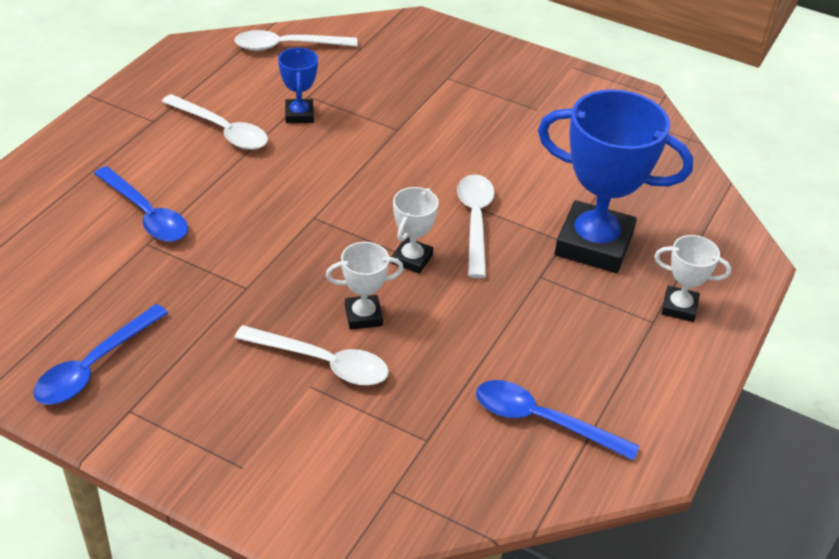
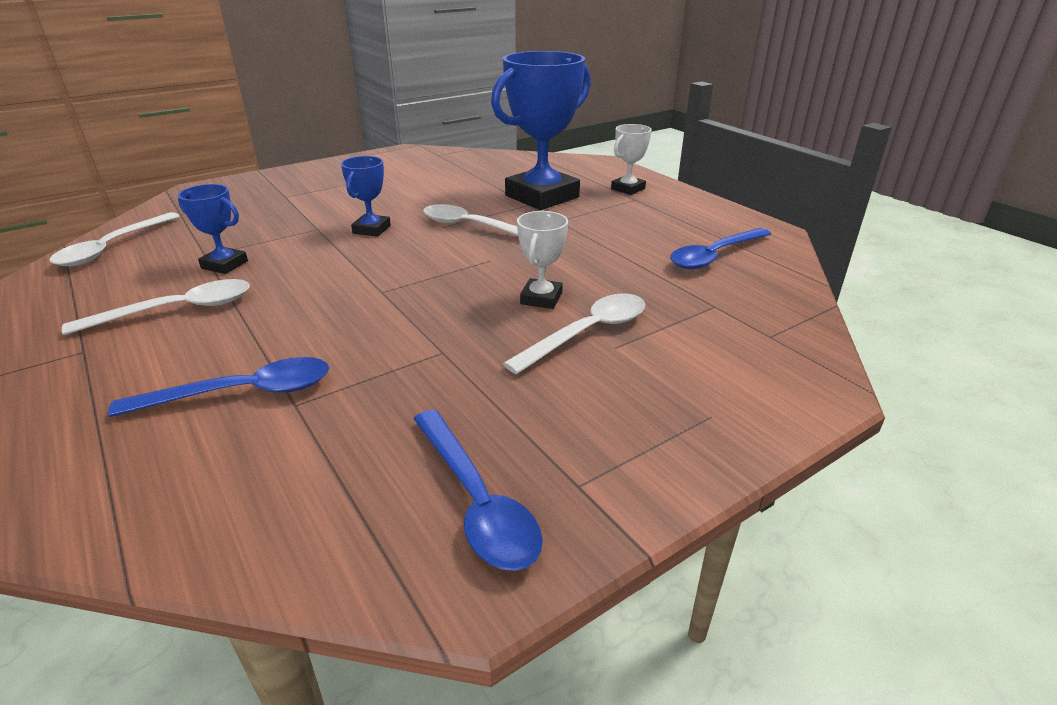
camera: 60 degrees left, 10 degrees down
white trophy [391,187,439,274] -> none
none -> blue trophy [341,156,391,236]

